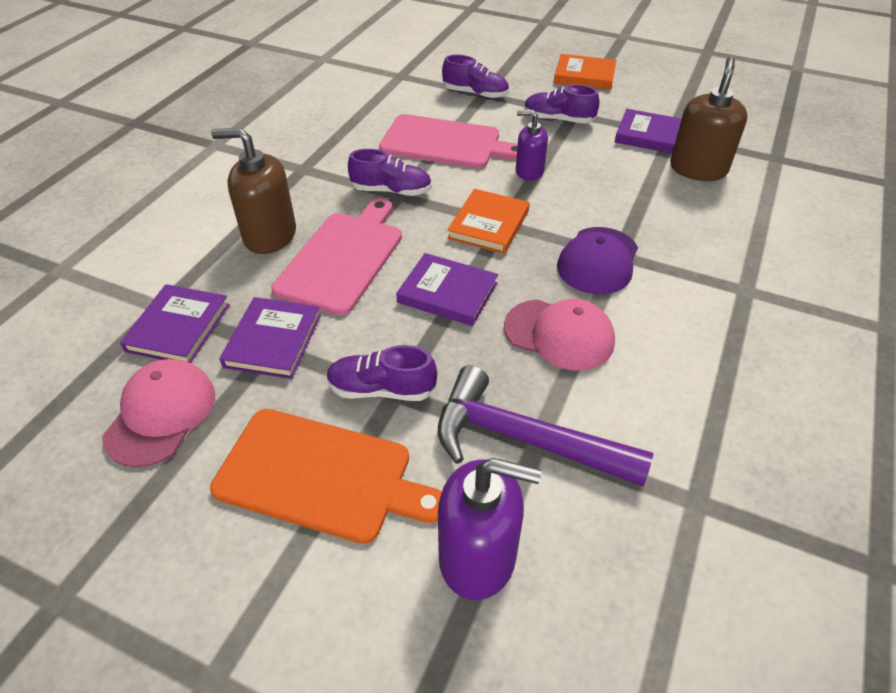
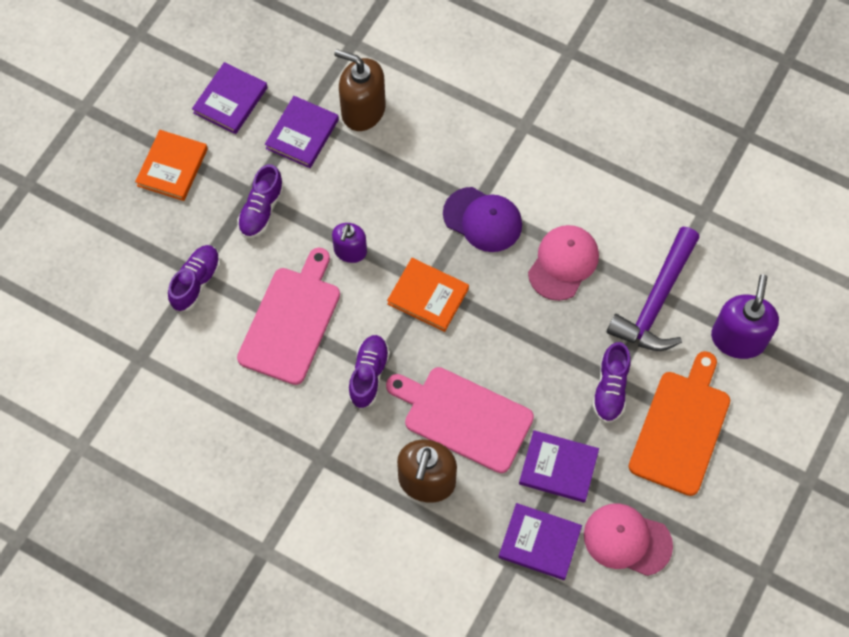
camera: 85 degrees left, 20 degrees up
purple book [396,253,498,326] -> purple book moved to [192,62,268,134]

